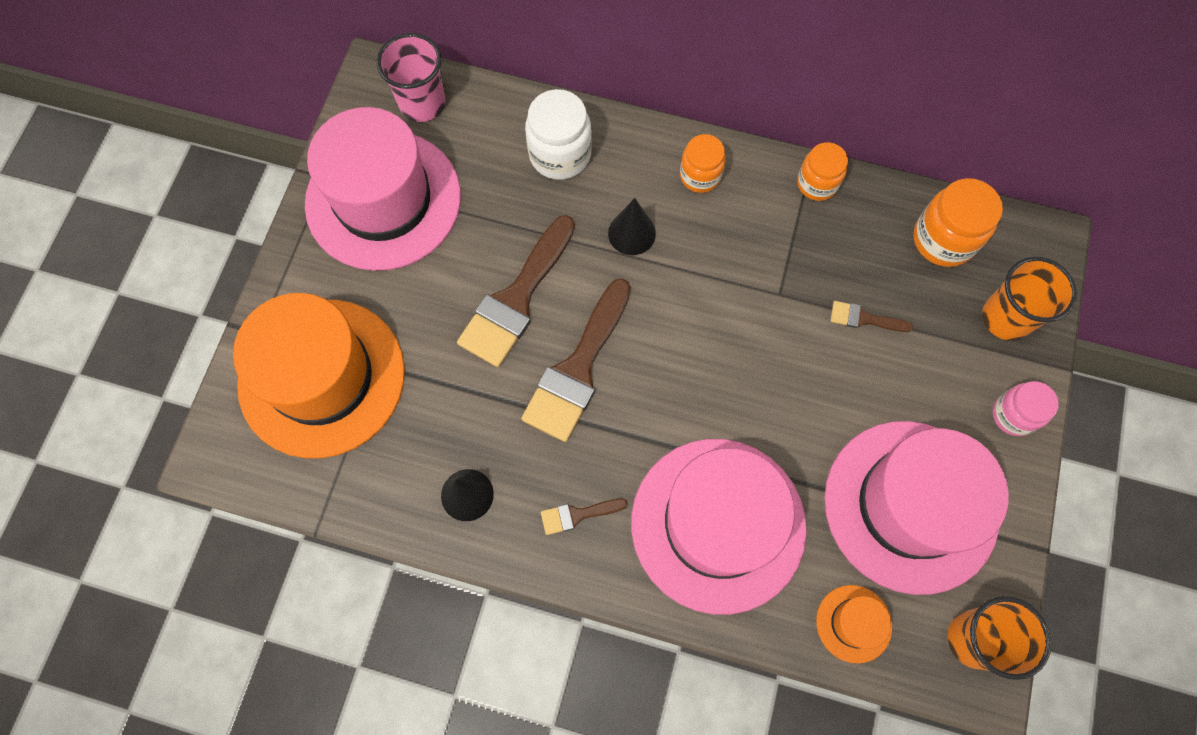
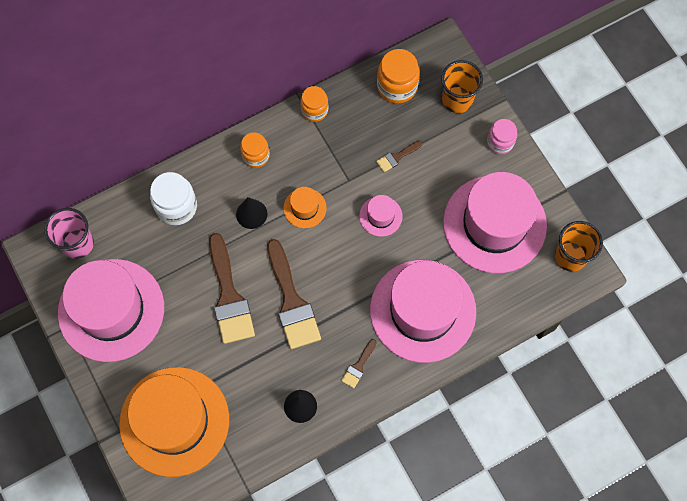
camera: 45 degrees left, 0 degrees up
orange hat [816,585,892,664] -> orange hat moved to [283,187,327,228]
none -> pink hat [359,195,402,237]

